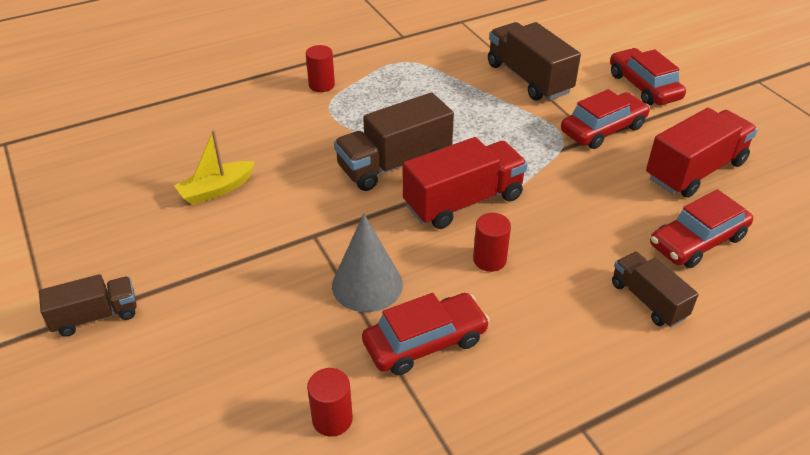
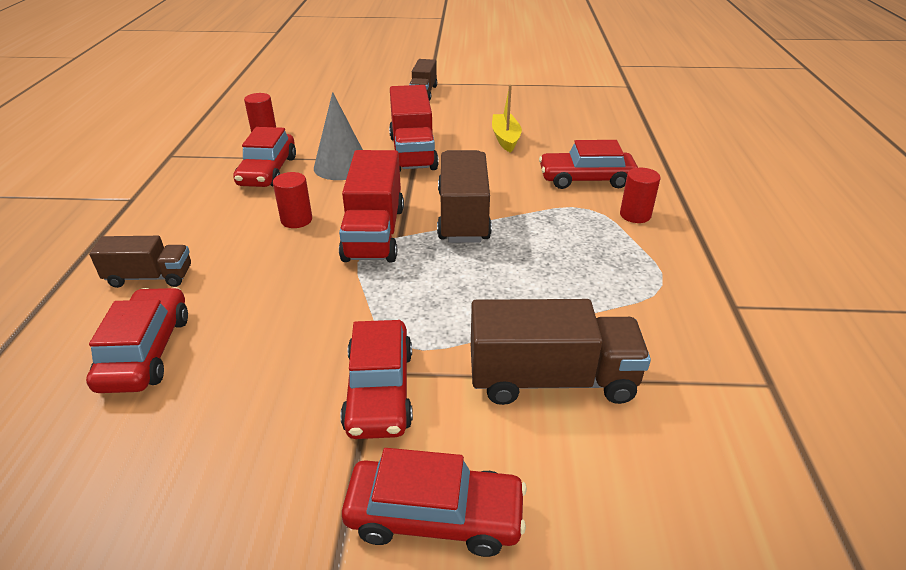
camera: 120 degrees right, 5 degrees down
red truck [646,108,758,198] -> red truck moved to [389,85,439,171]
none -> red car [539,140,638,189]

